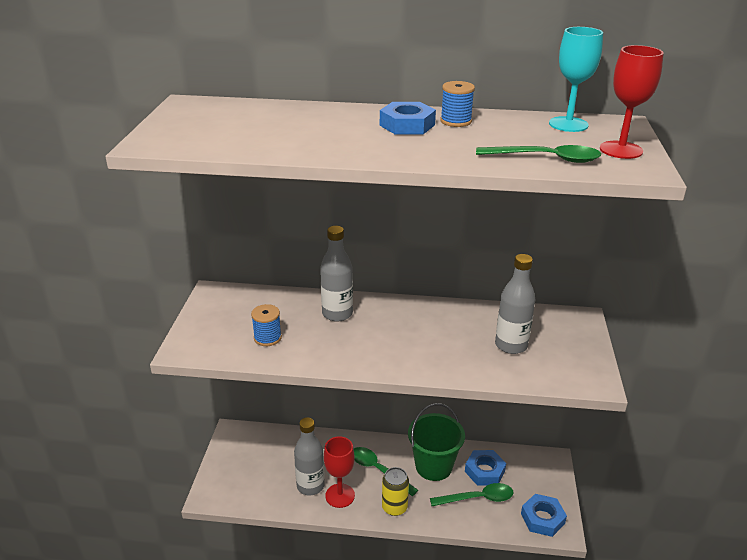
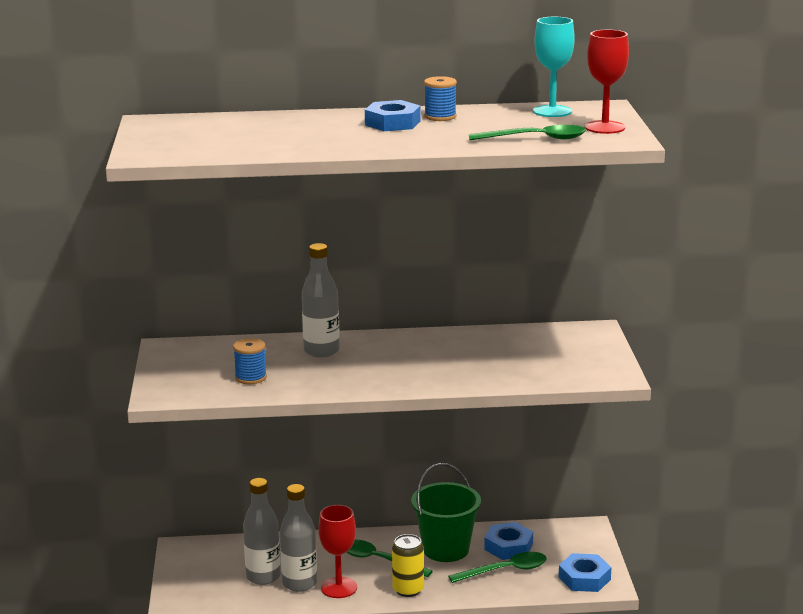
camera: 10 degrees left, 10 degrees down
grey bottle [495,254,536,354] -> grey bottle moved to [243,478,281,585]

